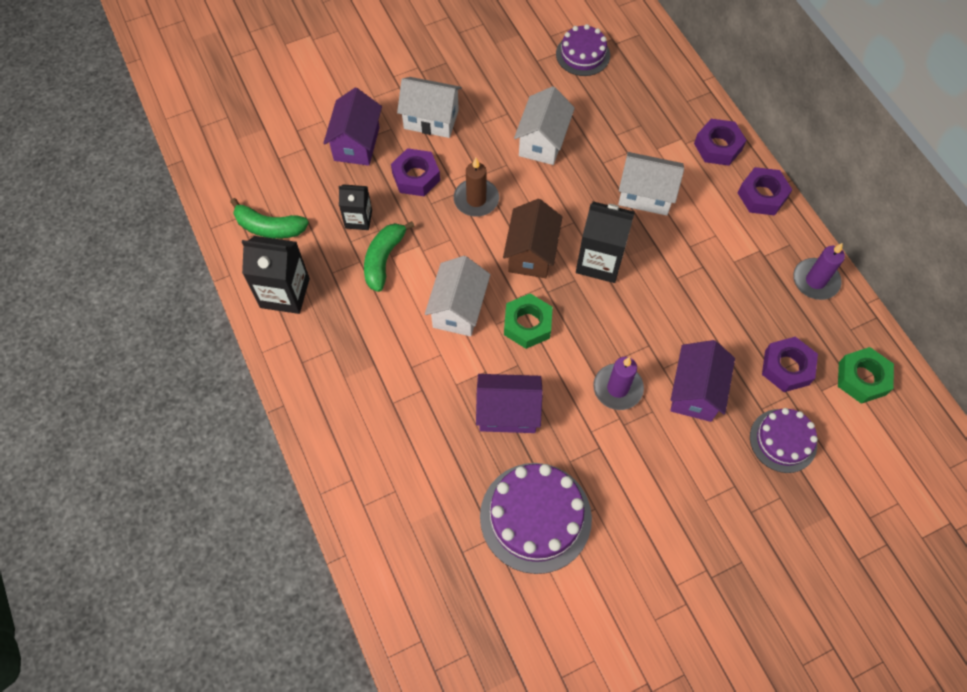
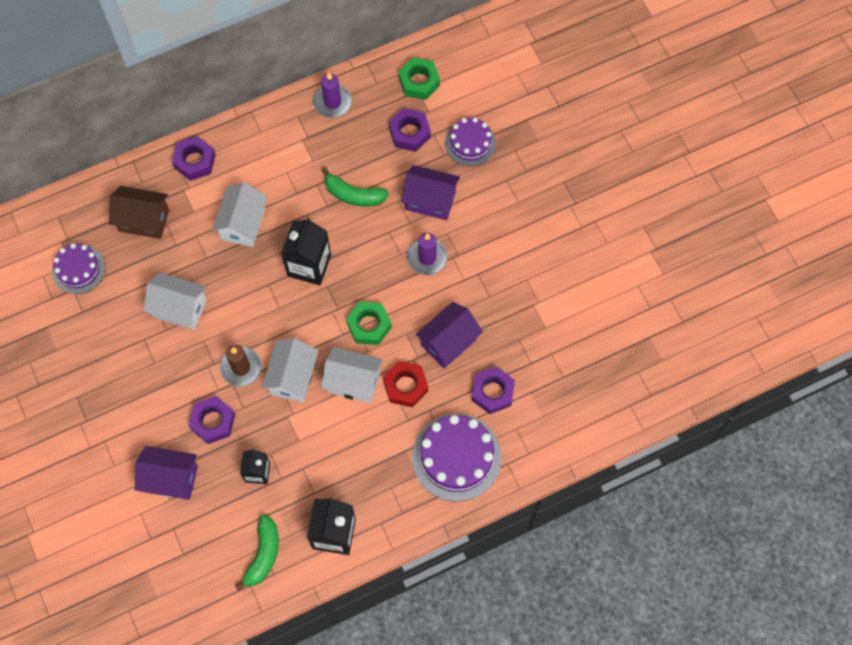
camera: 90 degrees left, 5 degrees up
green banana [364,221,415,292] -> green banana moved to [321,167,389,207]
white house [397,77,462,138] -> white house moved to [262,338,319,402]
purple house [476,374,543,433] -> purple house turned 45 degrees clockwise [416,302,483,368]
purple cake [480,463,592,574] -> purple cake moved to [412,414,502,502]
brown house [503,199,562,278] -> brown house moved to [109,186,169,239]
purple nut [738,167,793,215] -> purple nut moved to [472,366,515,414]
none -> red nut [383,361,428,407]

